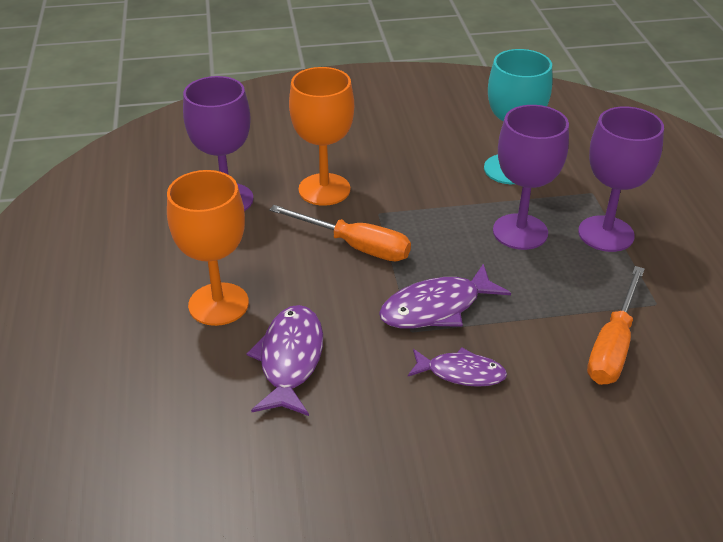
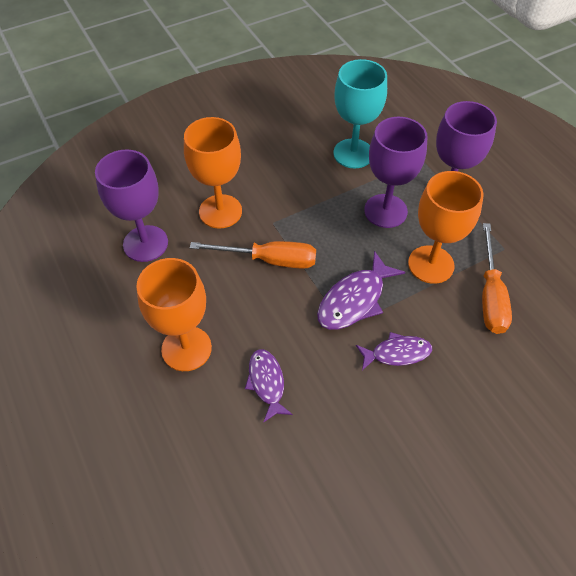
camera: 20 degrees left, 15 degrees up
purple fish [246,305,323,416] -> purple fish [245,349,293,423], size x0.67
none -> orange goblet [408,171,484,284]

